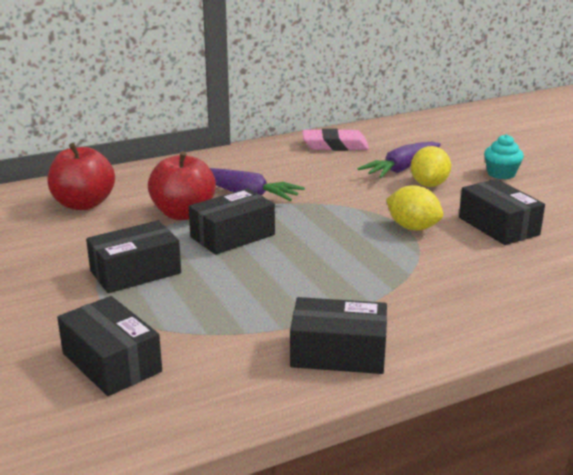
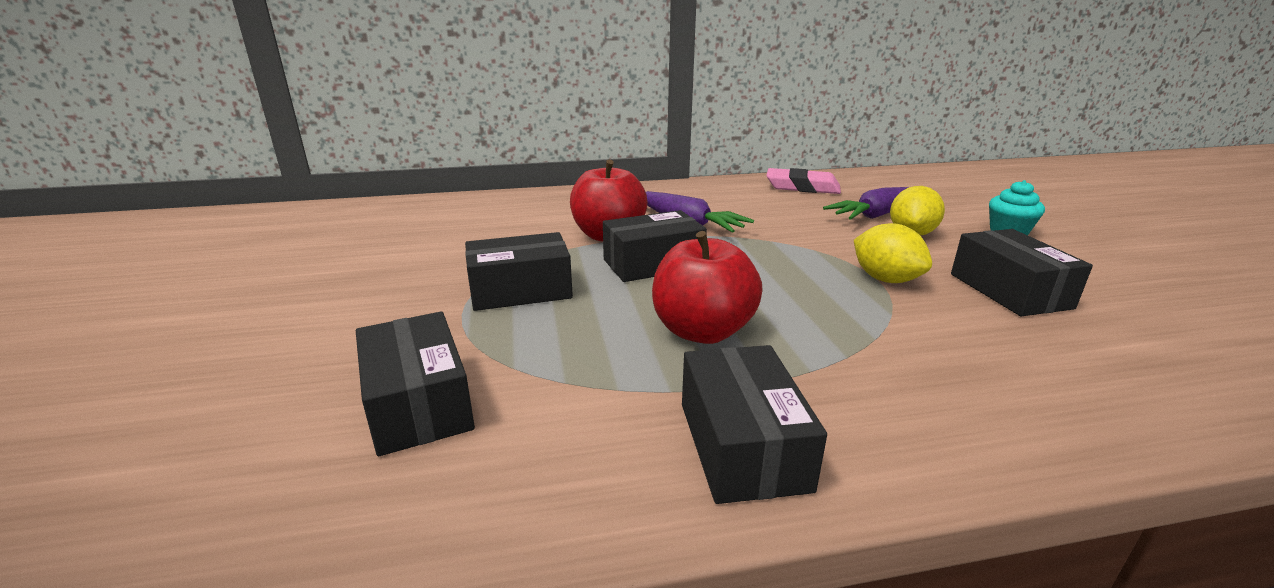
camera: 15 degrees right, 0 degrees up
red apple [47,143,115,210] -> red apple moved to [652,231,762,344]
black box [290,297,387,374] -> black box turned 60 degrees clockwise [682,345,827,504]

